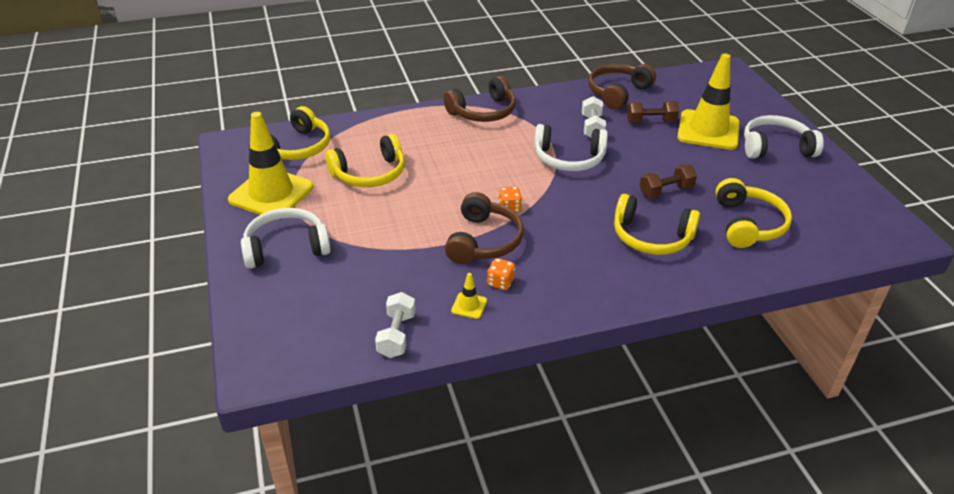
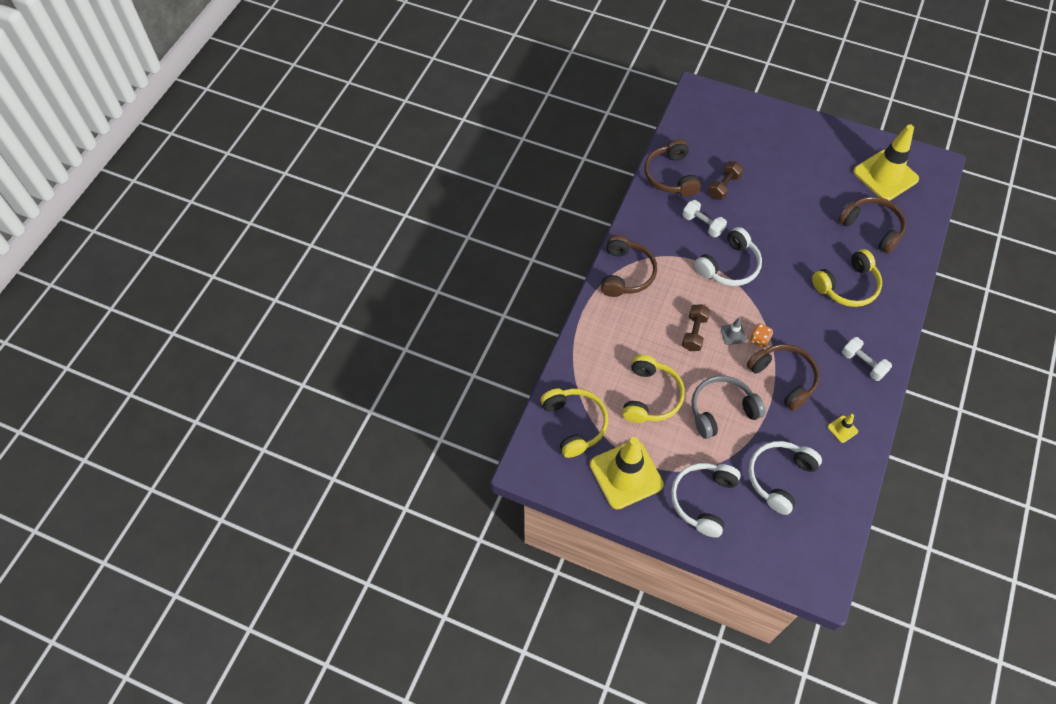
camera: 50 degrees left, 20 degrees up
white dumbbell [375,292,416,358] -> white dumbbell moved to [842,337,892,381]
orange dice [487,258,515,290] -> none
brown dumbbell [640,164,697,198] -> brown dumbbell moved to [682,304,710,351]
yellow traffic cone [677,54,740,150] -> yellow traffic cone moved to [853,124,919,201]
yellow headphones [715,178,792,248] -> brown headphones [838,197,906,254]
white headphones [744,115,824,159] -> white headphones moved to [748,441,822,515]
none -> grey headphones [691,376,766,439]
none -> grey traffic cone [721,317,746,345]

